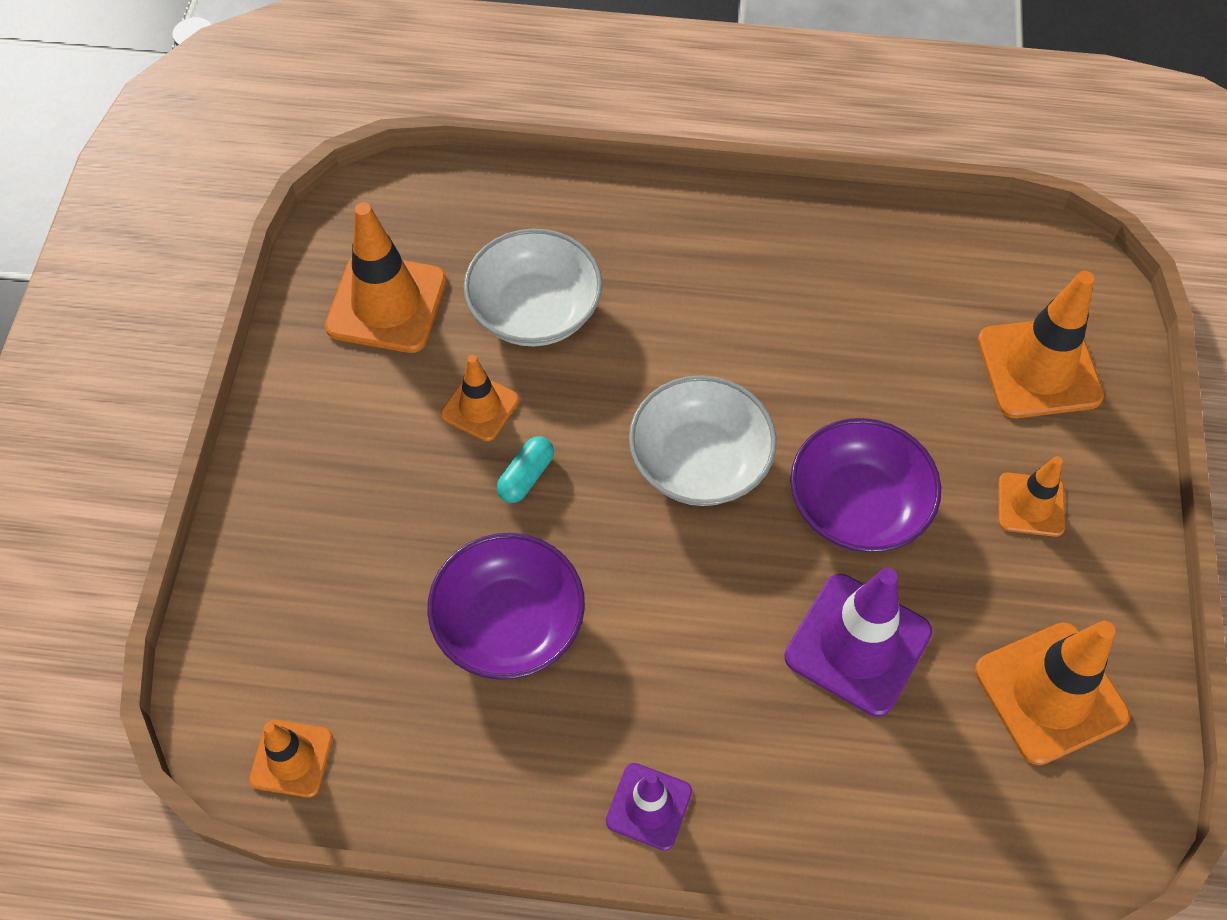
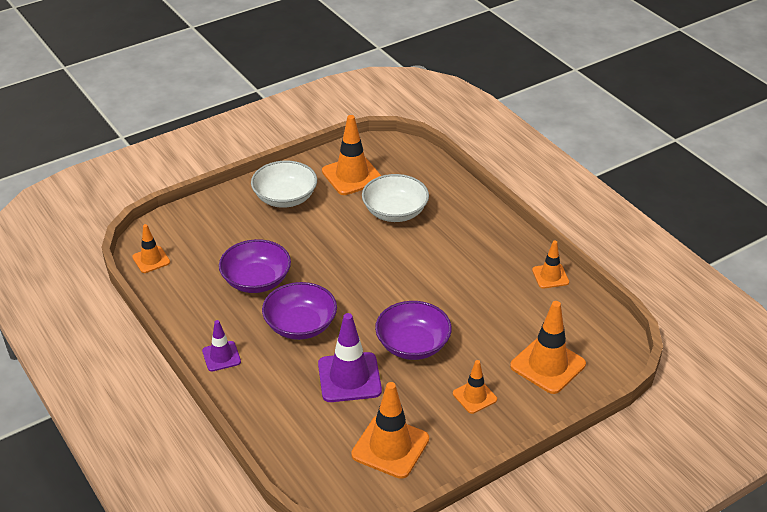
camera: 50 degrees right, 20 degrees down
orange traffic cone [441,355,519,441] -> orange traffic cone moved to [532,241,569,288]
turquoise capsule [496,436,554,503] -> none
white bowl [629,375,777,506] -> white bowl moved to [251,161,317,208]
none -> purple bowl [262,282,337,340]

